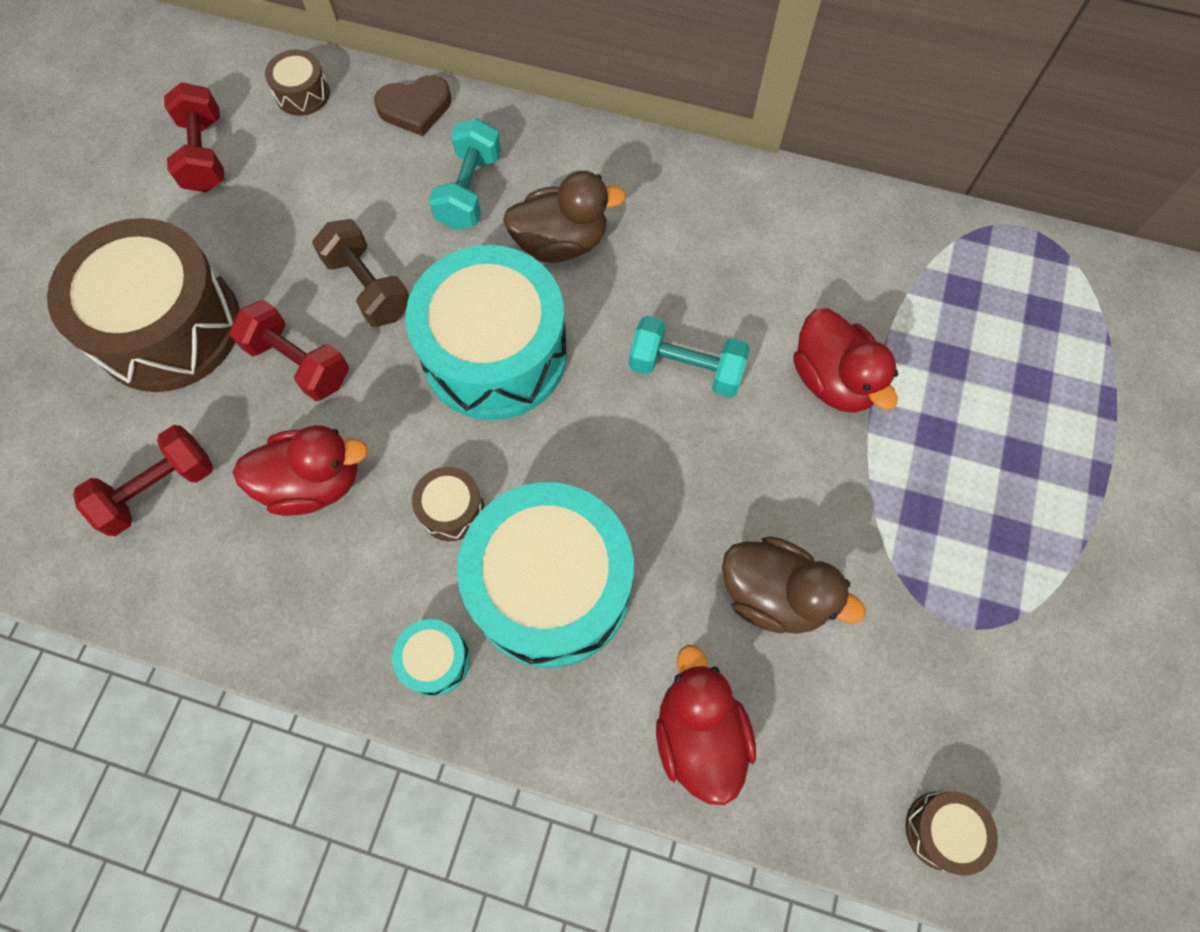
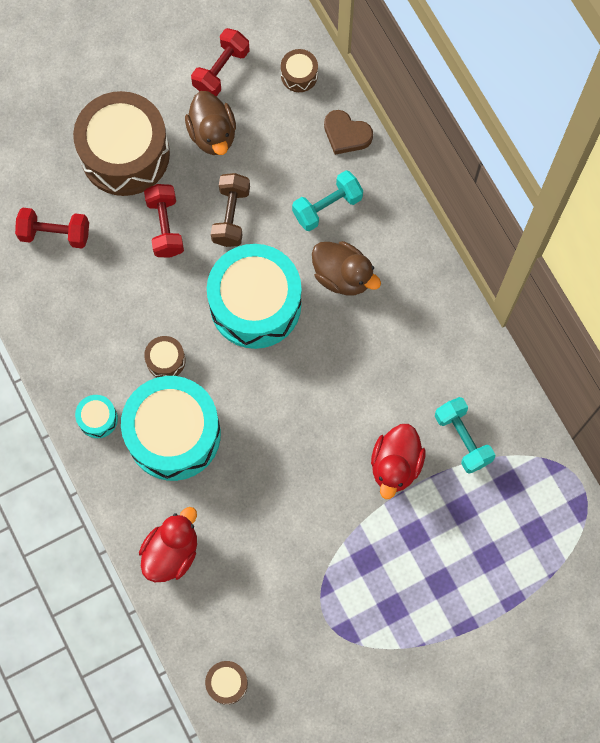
camera: 45 degrees right, 5 degrees up
red duck [233,425,368,516] -> none
turquoise dumbbell [629,316,750,398] -> turquoise dumbbell moved to [435,397,495,474]
brown duck [722,536,865,634] -> brown duck moved to [185,91,236,155]

